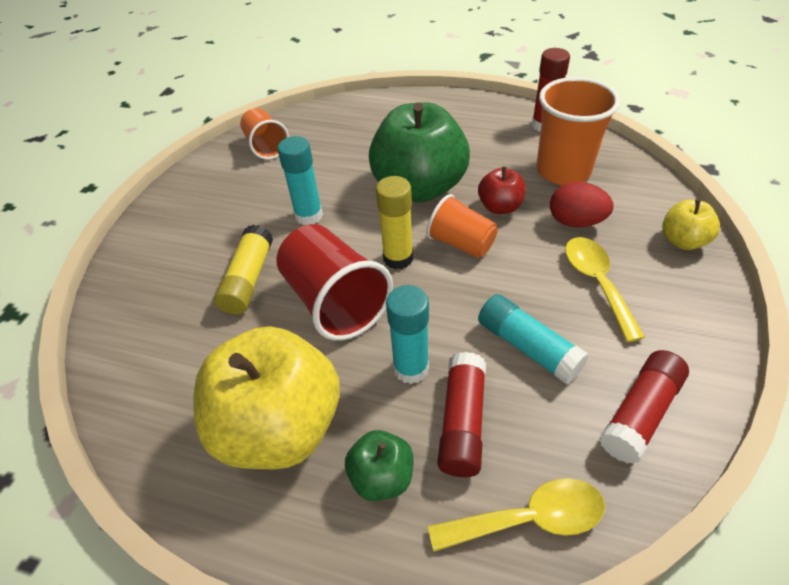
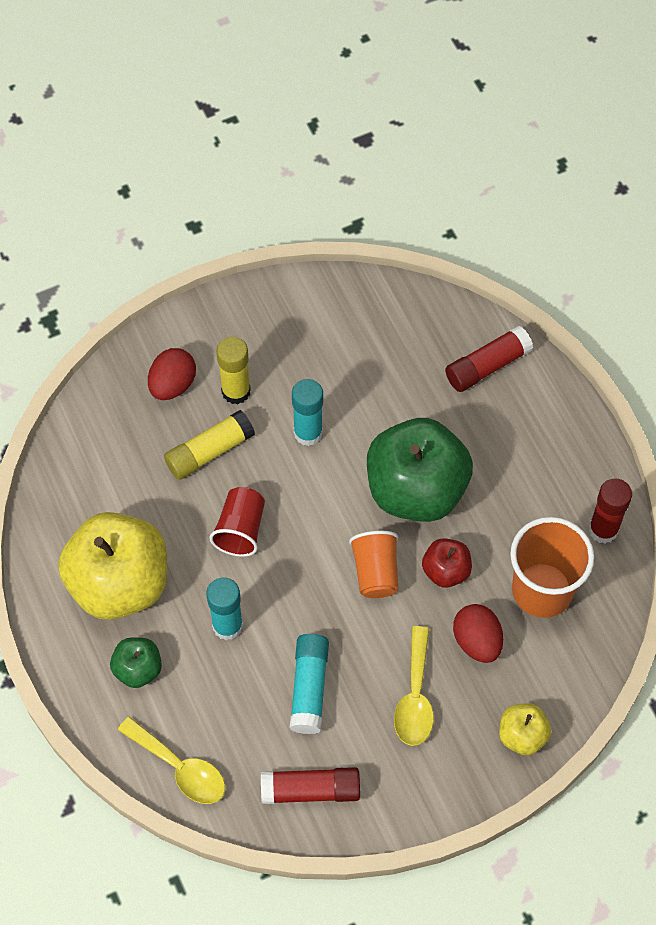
camera: 45 degrees right, 15 degrees up
orange cup [240,108,289,160] -> none
red cup [276,224,393,341] -> red cup [210,487,265,557], size x0.62
yellow glue stick [376,176,413,269] -> yellow glue stick moved to [217,336,251,404]
red glue stick [437,352,486,477] -> red glue stick moved to [445,326,533,392]
yellow spoon [565,237,645,342] -> yellow spoon turned 150 degrees clockwise [394,626,434,746]
none -> red egg [148,348,196,400]

